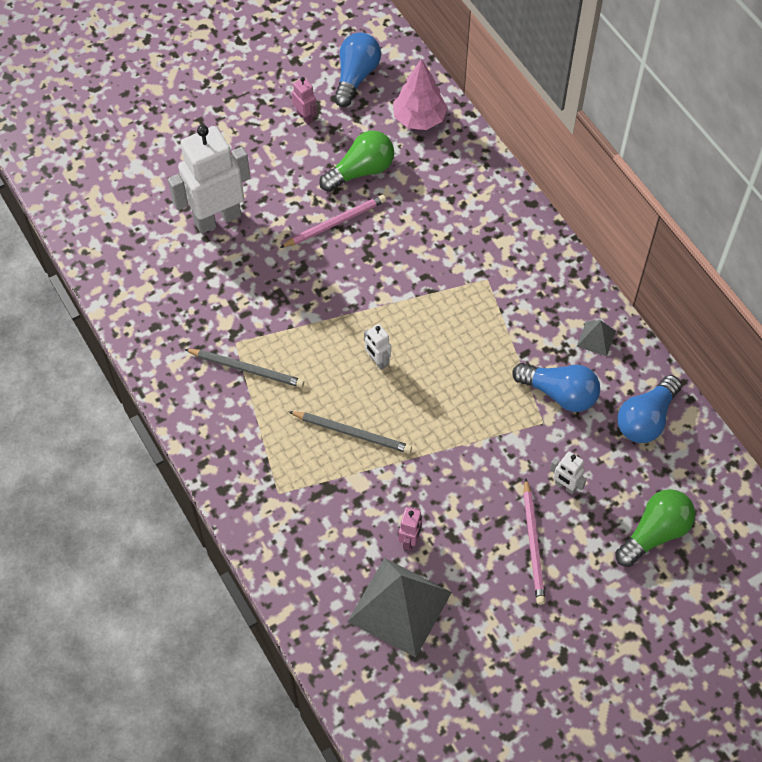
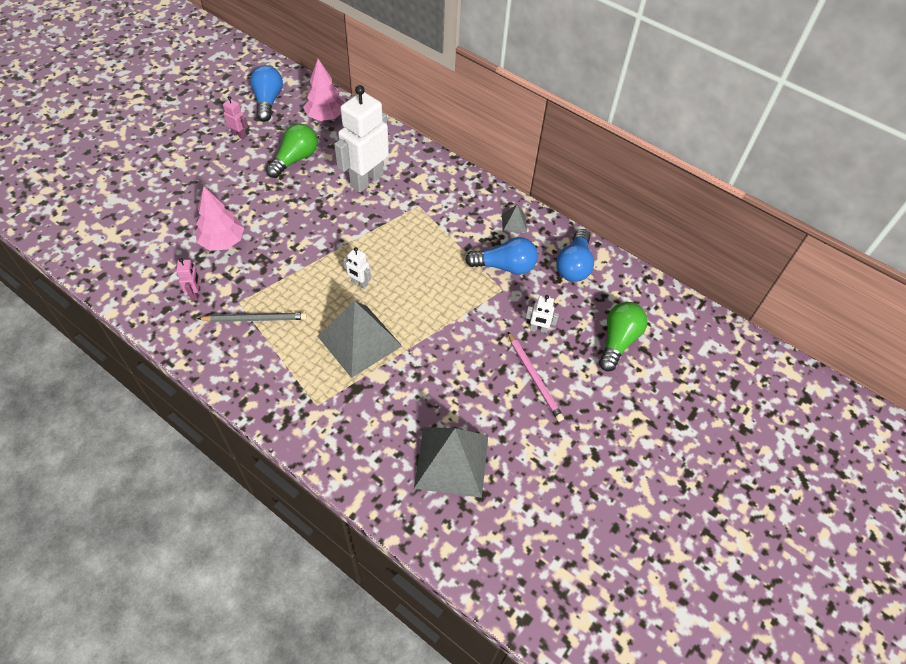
camera: 25 degrees left, 5 degrees down
white robot [168,125,250,234] -> white robot moved to [334,85,389,193]
pink pencil [280,195,386,248] -> none
grey pencil [288,411,412,454] -> grey pyramid [317,301,402,378]
pink robot [399,507,422,551] -> pink robot moved to [176,258,200,301]
none -> pink tree [195,186,244,251]

